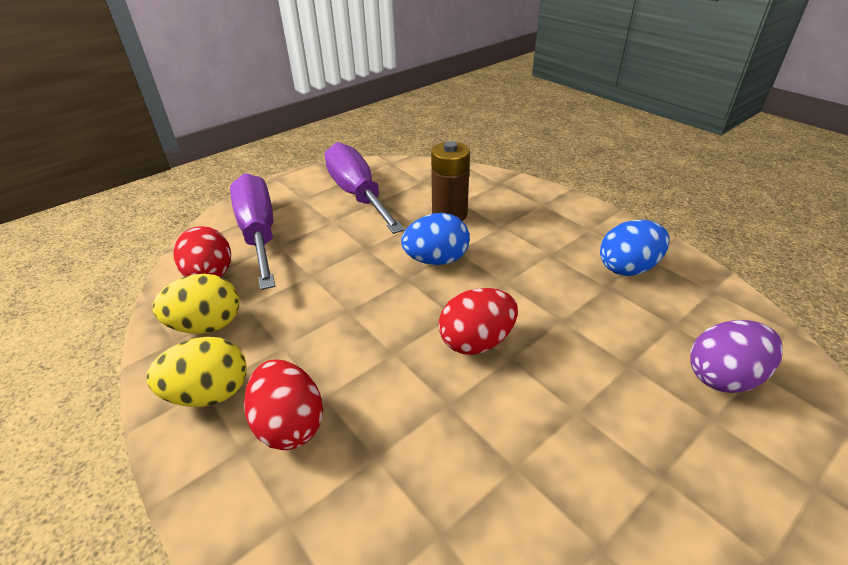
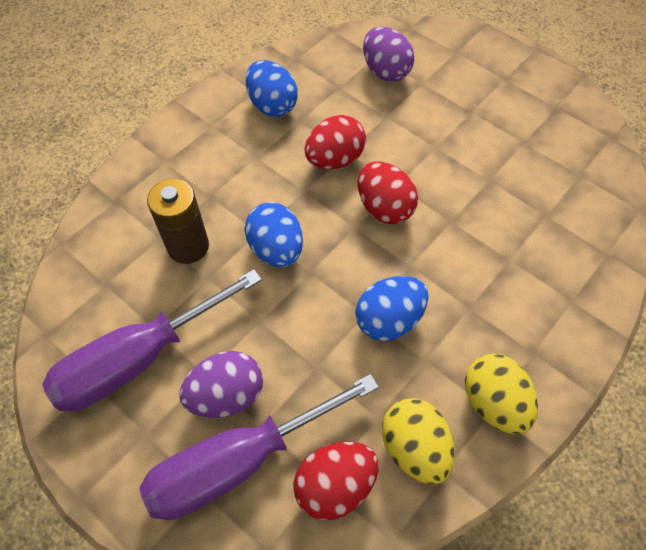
camera: 100 degrees left, 20 degrees up
red egg [244,359,323,450] -> red egg moved to [305,115,366,169]
none -> purple egg [179,351,263,418]
none -> blue egg [355,276,429,341]

